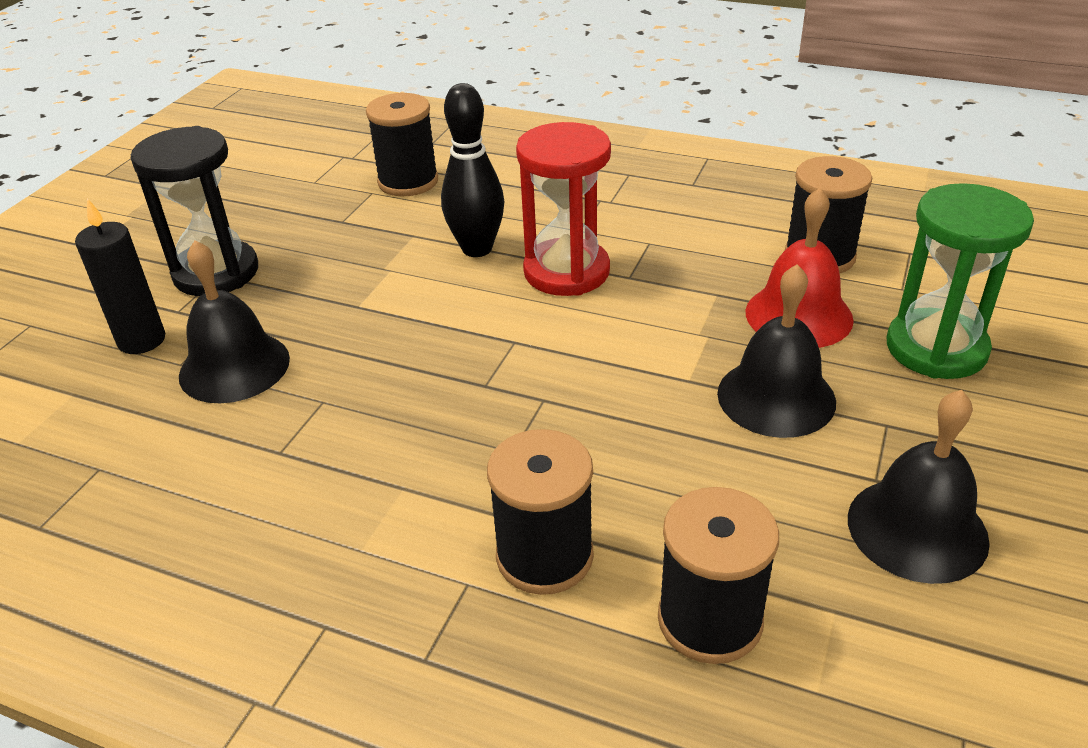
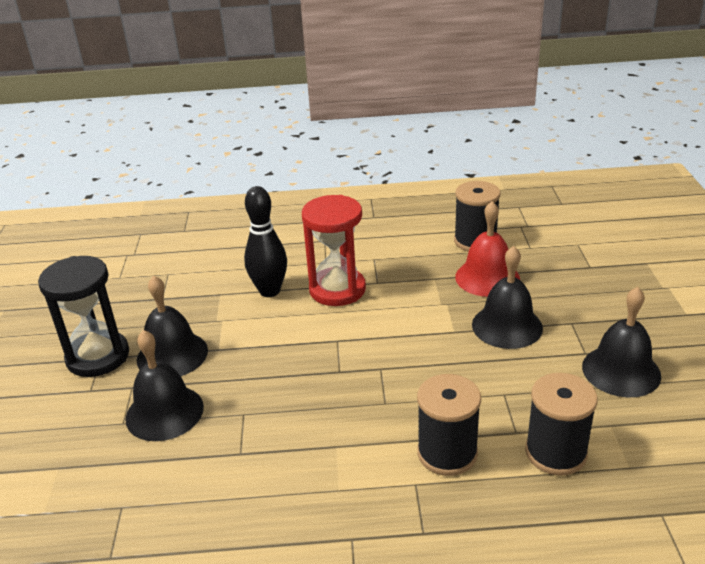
camera: 25 degrees left, 5 degrees down
black candle [75,198,165,354] -> none
black spool [366,93,438,196] -> none
green hourglass [887,183,1034,379] -> none
none -> black bell [137,275,208,376]

